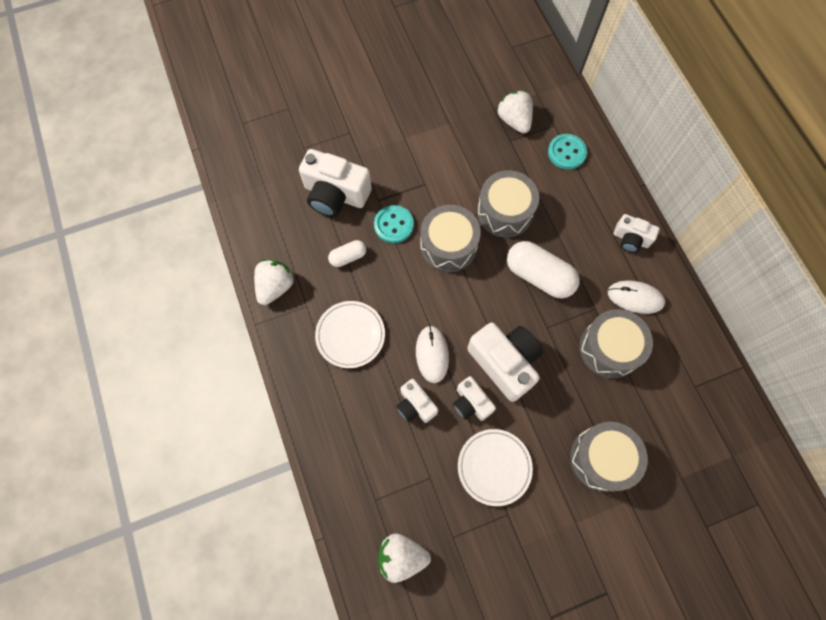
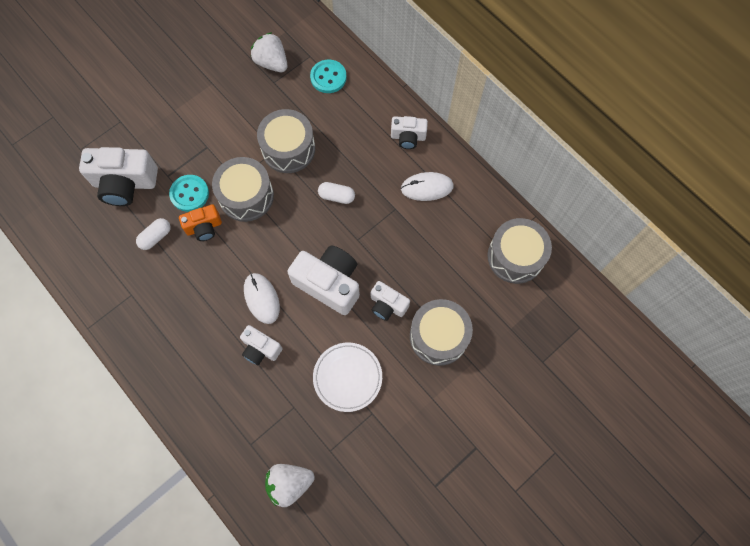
camera: 20 degrees left, 0 degrees up
white strawberry [254,259,295,305] -> none
white plate [315,301,385,368] -> none
white camera [453,376,496,421] -> white camera moved to [371,281,410,321]
white capsule [507,241,580,299] -> white capsule [318,182,355,204], size x0.53
grey drum [579,309,653,378] -> grey drum moved to [487,218,552,284]
none -> orange camera [179,204,222,241]

